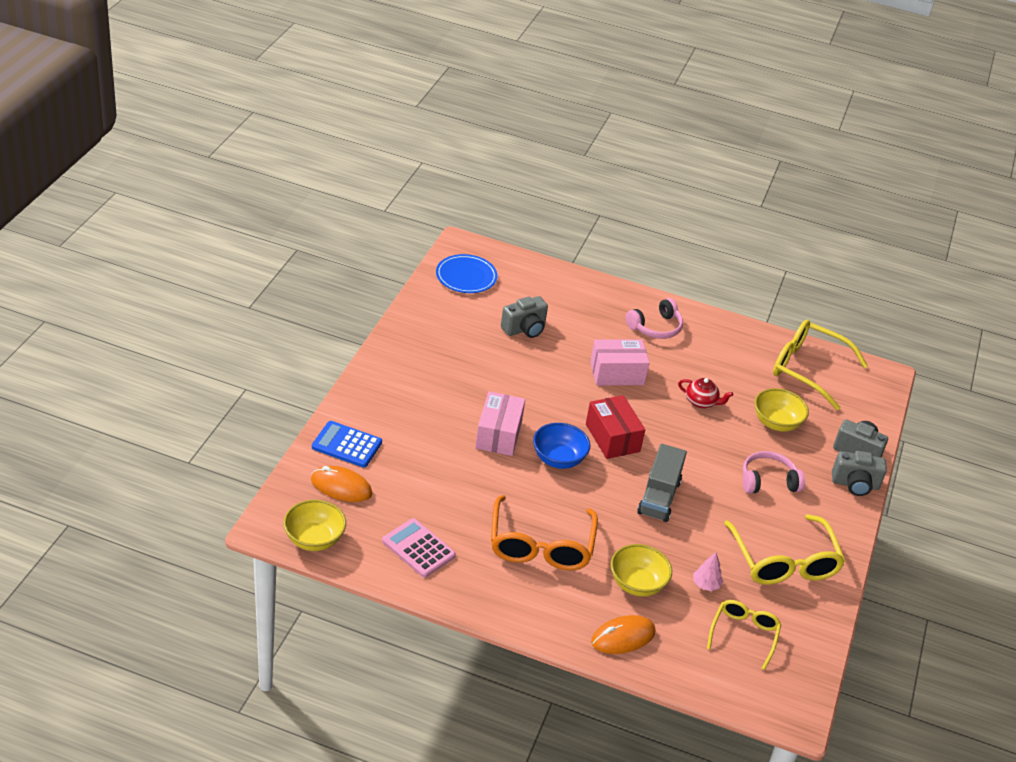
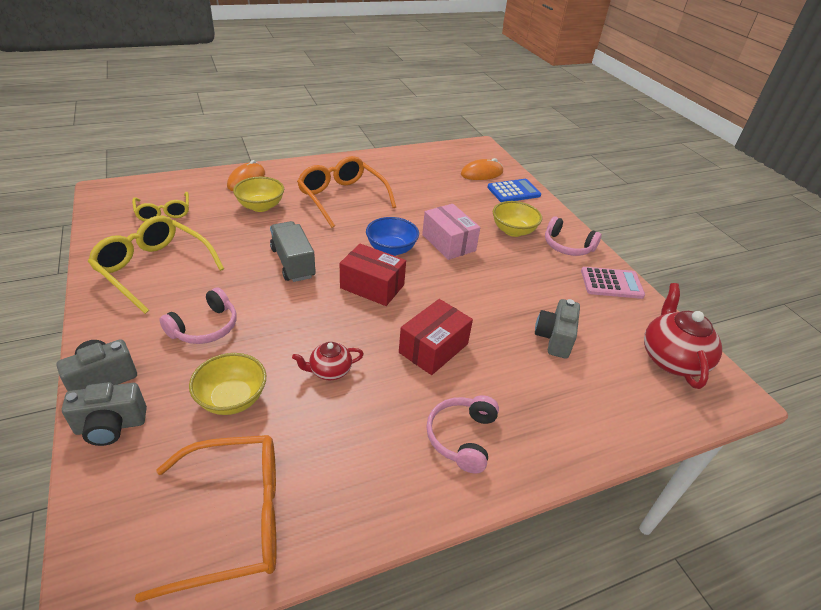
camera: 140 degrees right, 0 degrees up
yellow bowl [283,500,346,551] -> yellow bowl moved to [493,201,542,237]
pink calculator [382,518,456,578] -> pink calculator moved to [581,267,645,299]
blue plate [436,254,497,293] -> red teapot [644,283,722,389]
pink box [590,339,649,385] -> red box [399,299,473,375]
pink tree [693,552,723,591] -> none
yellow glasses [773,320,868,410] -> orange glasses [135,435,277,603]
none -> pink headphones [545,216,602,256]

